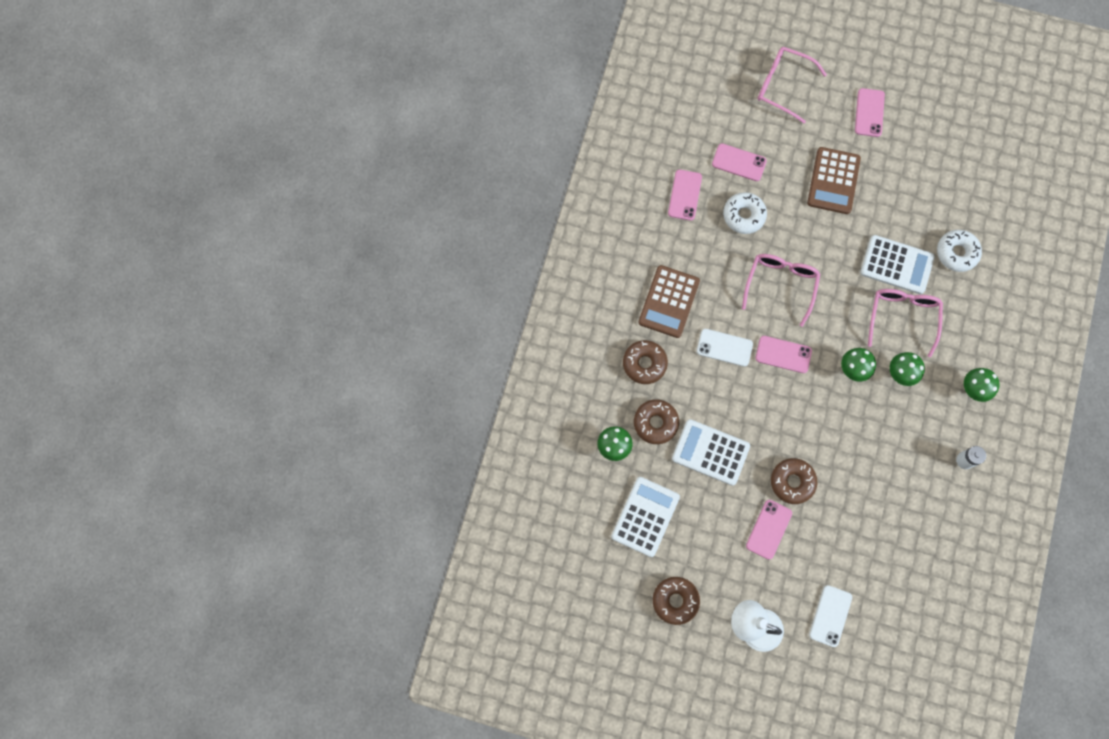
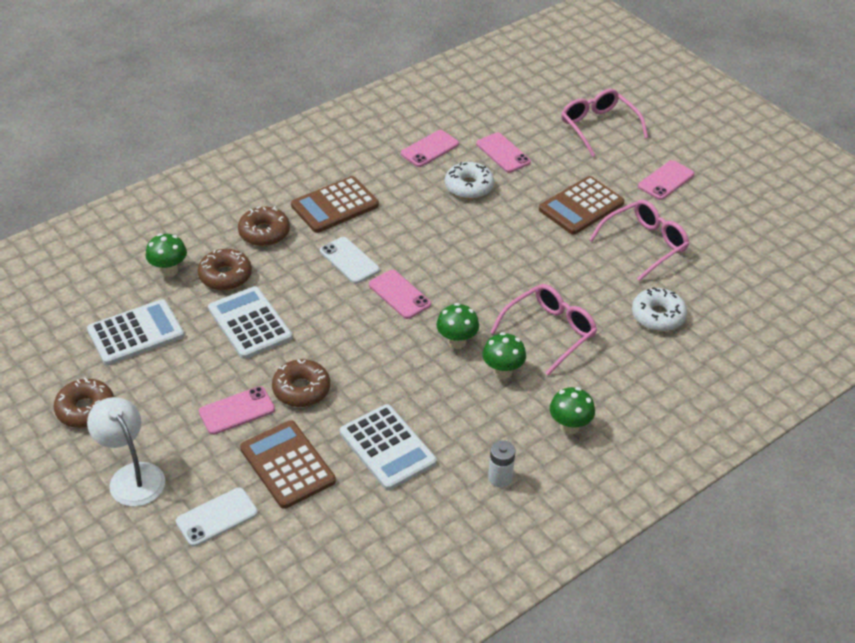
camera: 35 degrees right, 30 degrees down
pink glasses [742,254,820,327] -> pink glasses moved to [589,200,689,281]
white calculator [860,235,935,294] -> white calculator moved to [340,404,437,490]
none -> brown calculator [240,420,336,509]

